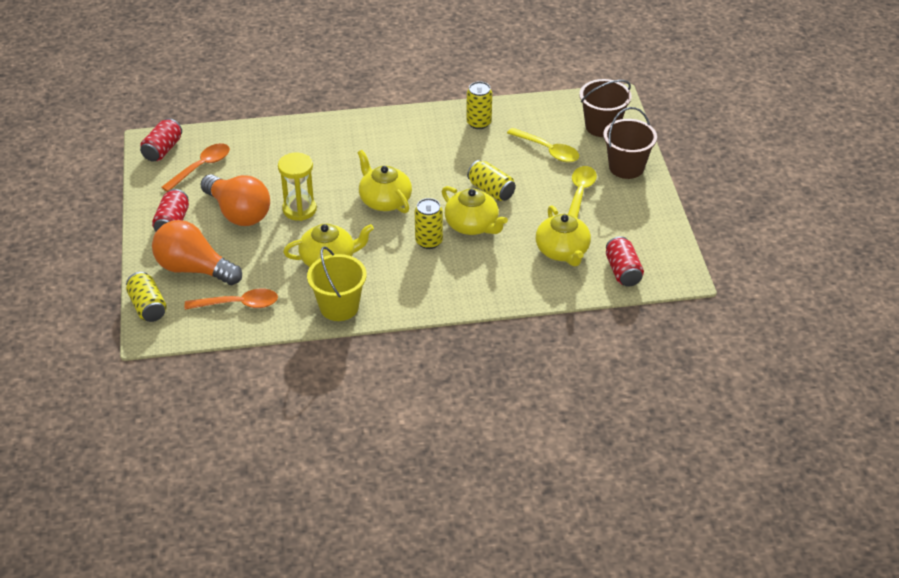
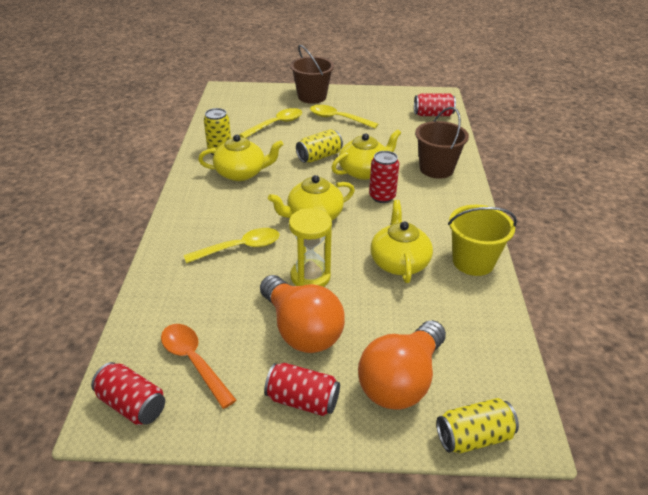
camera: 80 degrees left, 5 degrees down
orange spoon [185,288,278,310] -> none
orange light bulb [200,174,270,226] -> orange light bulb turned 90 degrees clockwise [260,275,345,353]
yellow can [415,198,443,249] -> red can [369,151,399,203]
yellow teapot [536,205,591,266] -> yellow teapot moved to [198,135,284,181]
brown bucket [579,79,631,137] -> brown bucket moved to [415,107,469,179]
none -> yellow spoon [184,228,280,263]

